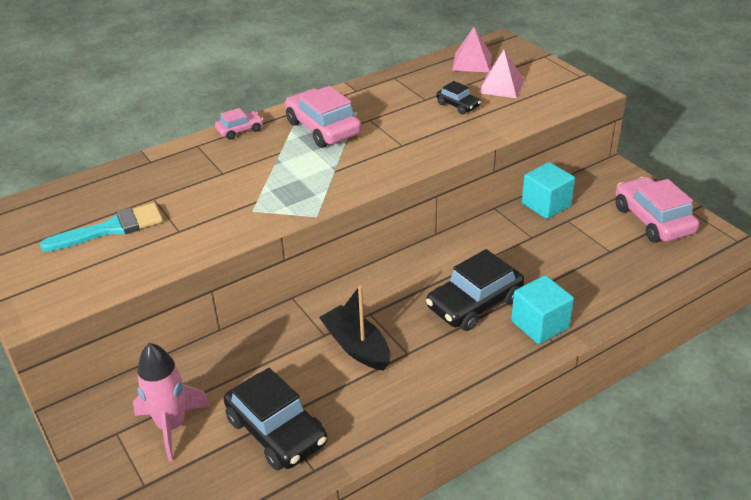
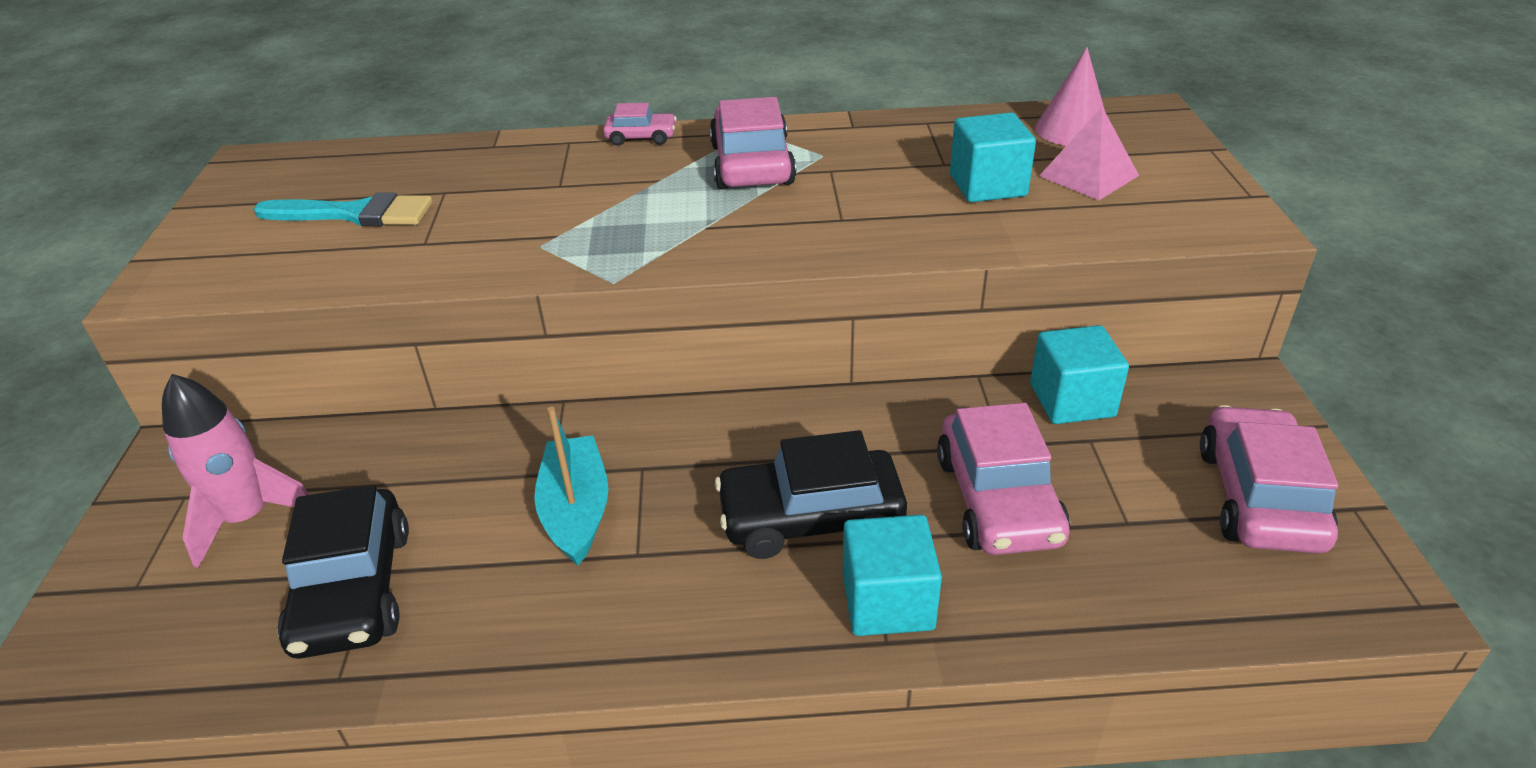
camera: 30 degrees right, 0 degrees up
black boat [319,286,390,371] -> turquoise boat [534,406,608,566]
black car [436,81,481,114] -> turquoise cube [950,112,1036,202]
pink pyramid [452,27,492,72] -> pink cone [1035,47,1105,146]
none -> pink car [937,403,1070,555]

